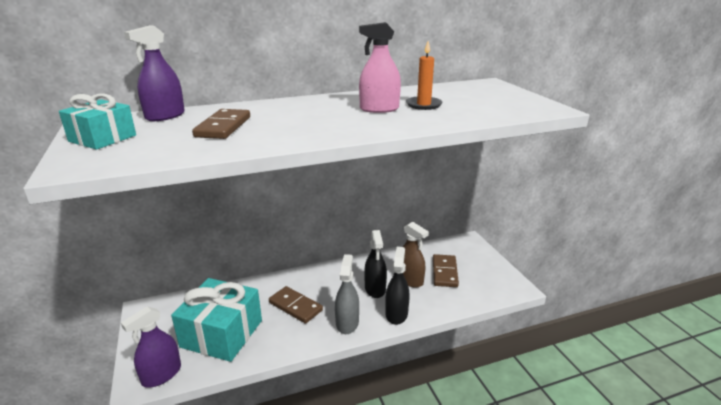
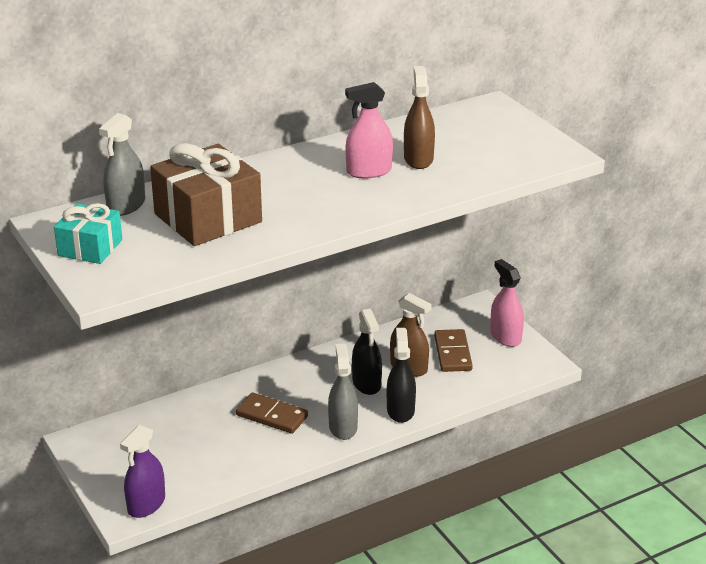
camera: 10 degrees left, 5 degrees up
purple spray bottle [124,25,185,121] -> grey spray bottle [99,113,145,216]
turquoise gift [171,278,262,362] -> none
brown domino [192,109,250,139] -> brown gift [150,143,262,246]
orange candle [406,41,443,110] -> brown spray bottle [404,66,435,169]
none -> pink spray bottle [490,259,524,347]

